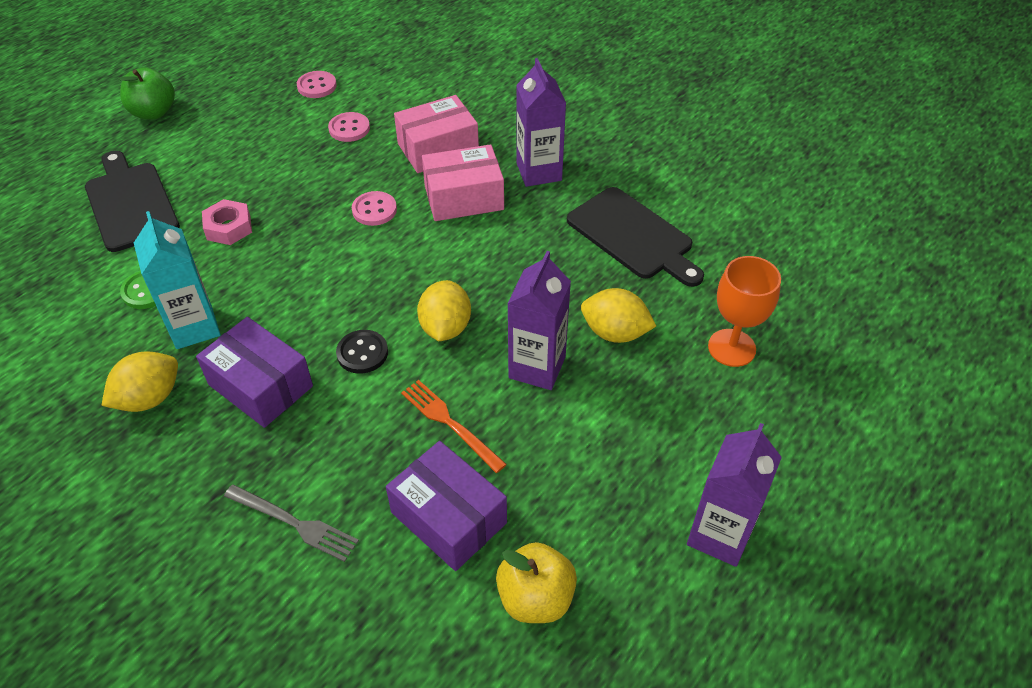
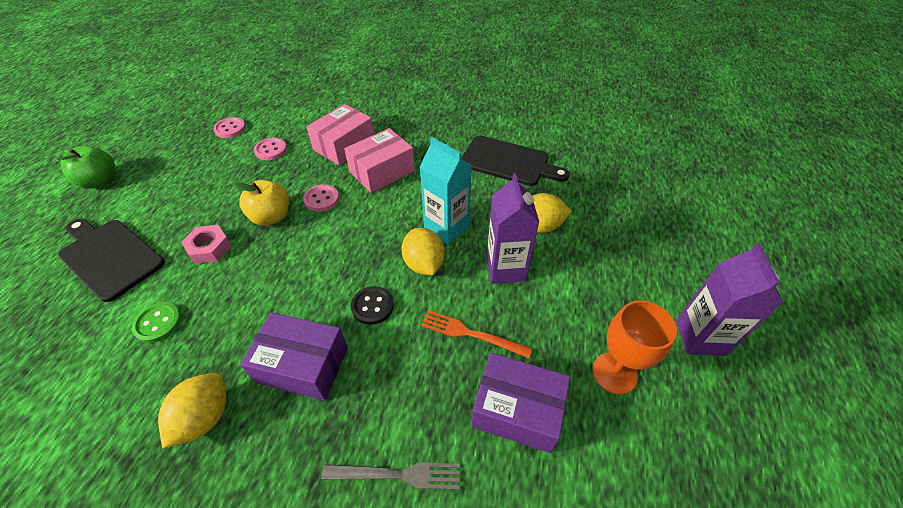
camera: 25 degrees left, 0 degrees up
turquoise carton [134,211,221,349] -> turquoise carton moved to [419,137,472,244]
yellow apple [496,542,577,623] -> yellow apple moved to [234,180,289,226]
purple carton [516,58,566,187] -> none
orange goblet [708,256,781,367] -> orange goblet moved to [592,300,677,394]

